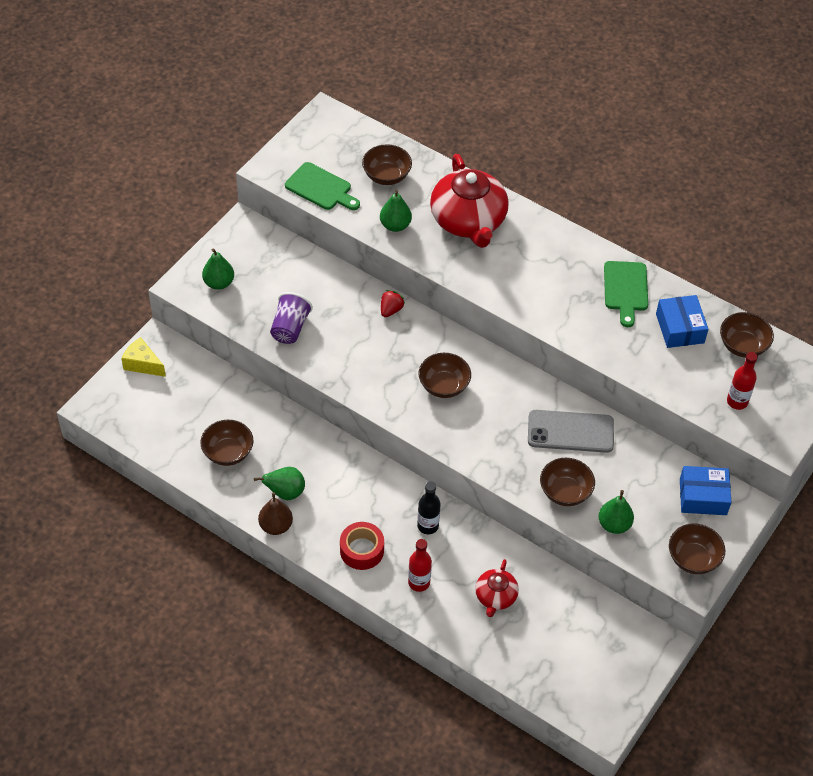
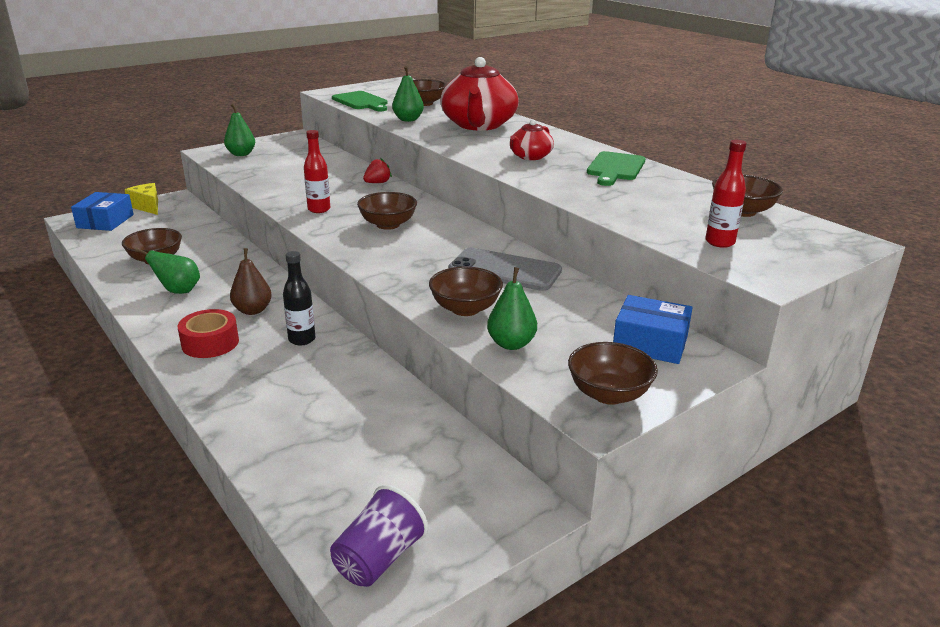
camera: 20 degrees right, 25 degrees down
brown pear [258,492,293,535] -> brown pear moved to [230,248,272,315]
purple cup [270,292,313,344] -> purple cup moved to [330,485,428,587]
red bottle [408,539,432,592] -> red bottle moved to [304,130,330,213]
red teapot [475,559,519,617] -> red teapot moved to [510,119,554,160]
blue box [656,295,708,348] -> blue box moved to [71,192,134,231]

